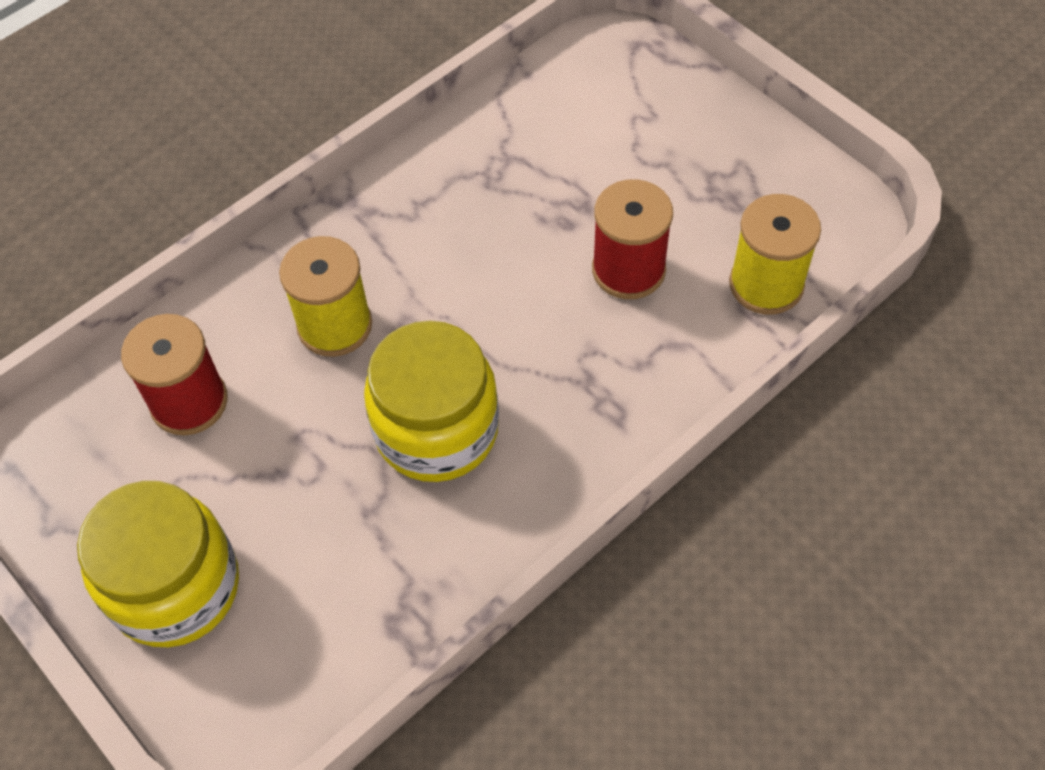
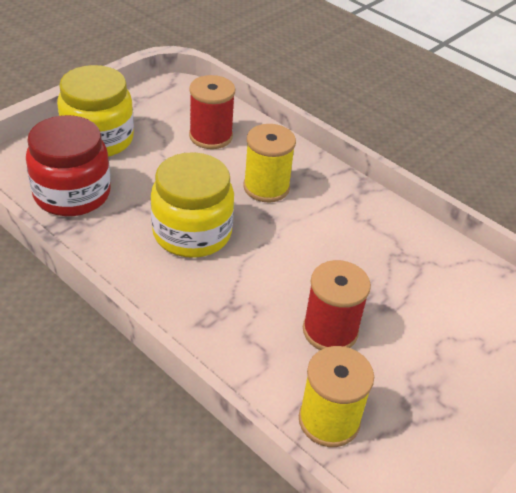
camera: 80 degrees right, 15 degrees down
none -> red jar [26,115,111,216]

